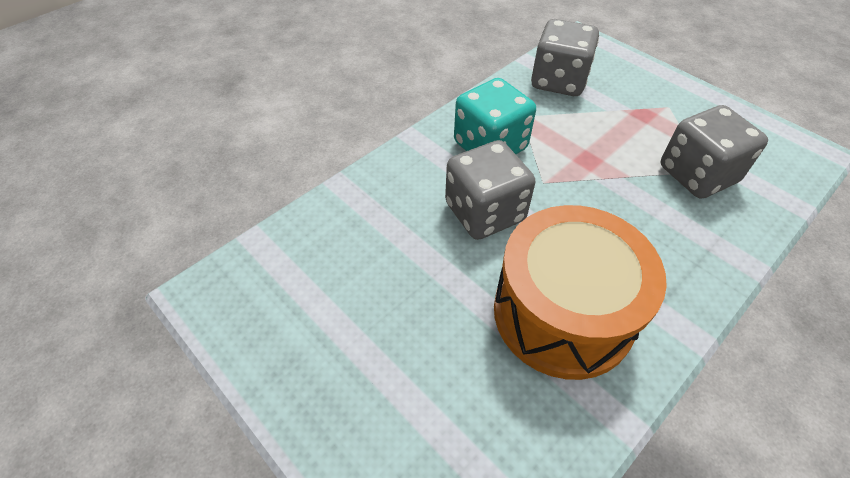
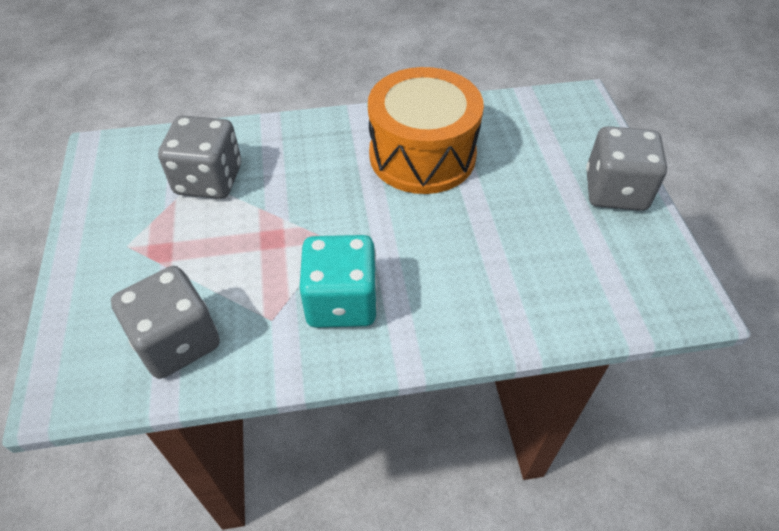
camera: 145 degrees left, 0 degrees up
grey dice [445,140,535,240] -> grey dice moved to [586,126,667,211]

